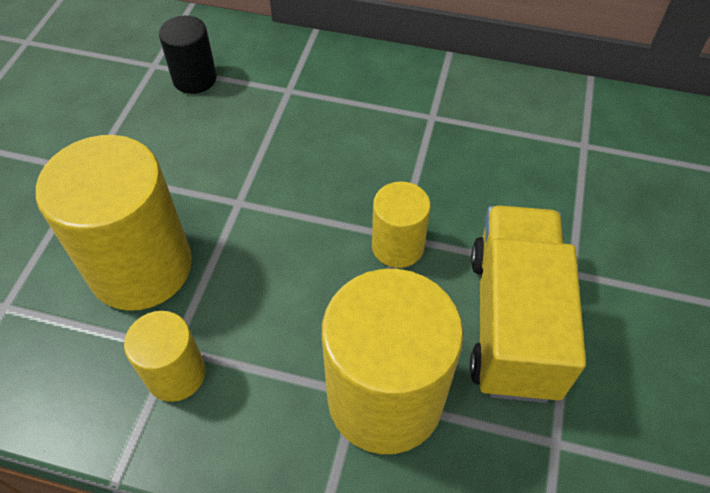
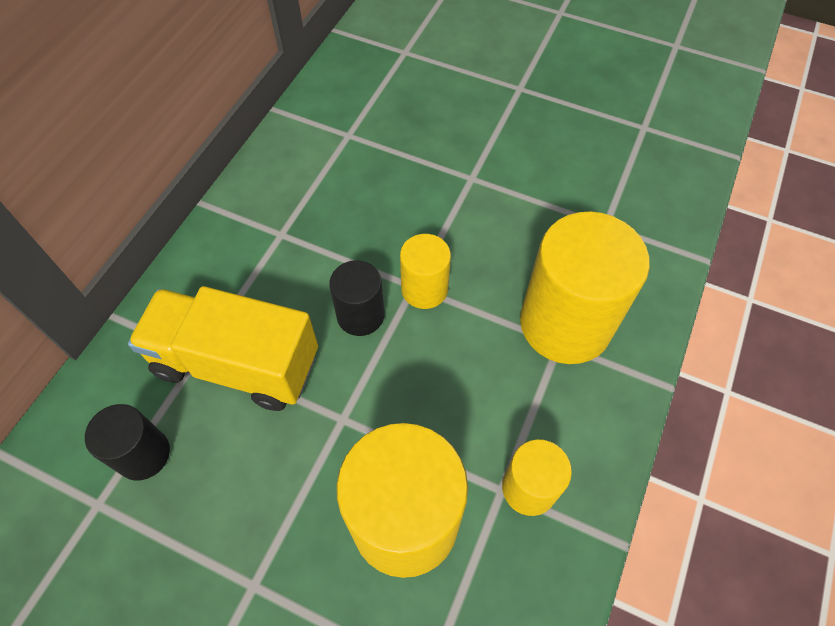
camera: 80 degrees left, 5 degrees up
yellow truck [470,205,586,403] -> yellow truck moved to [128,286,318,411]
none -> black cylinder [329,260,385,336]

